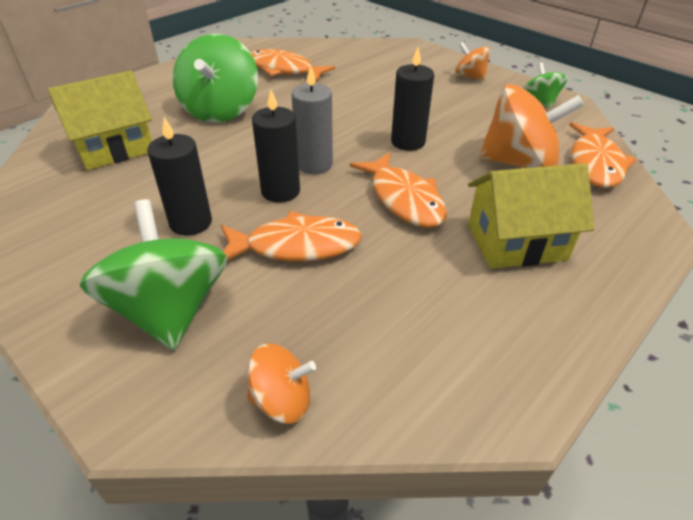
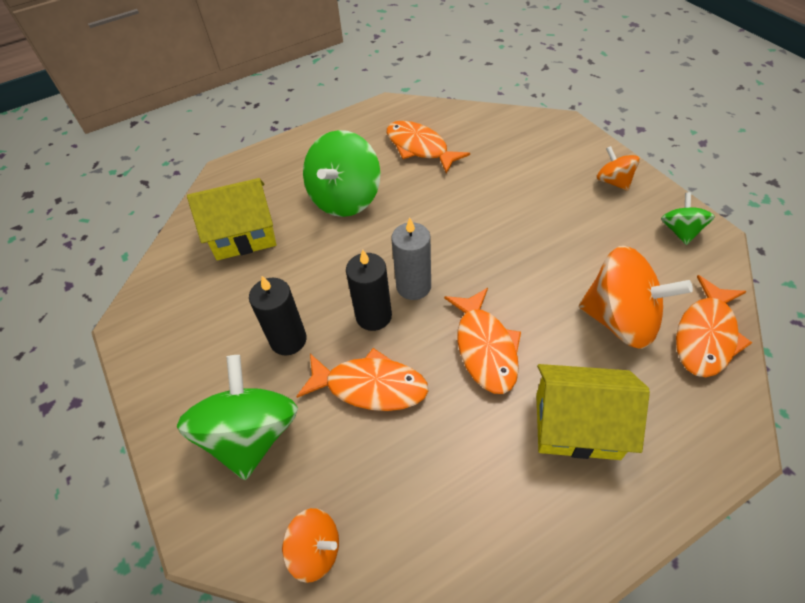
camera: 20 degrees right, 10 degrees up
black candle [391,47,434,151] -> none

